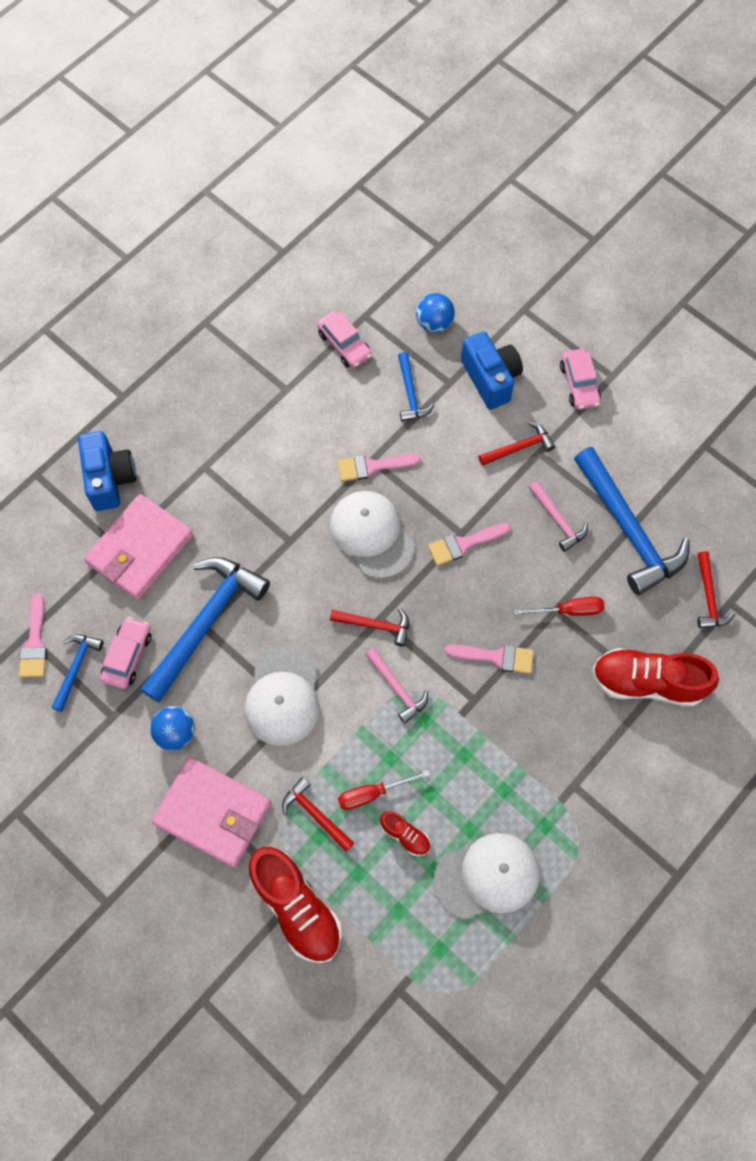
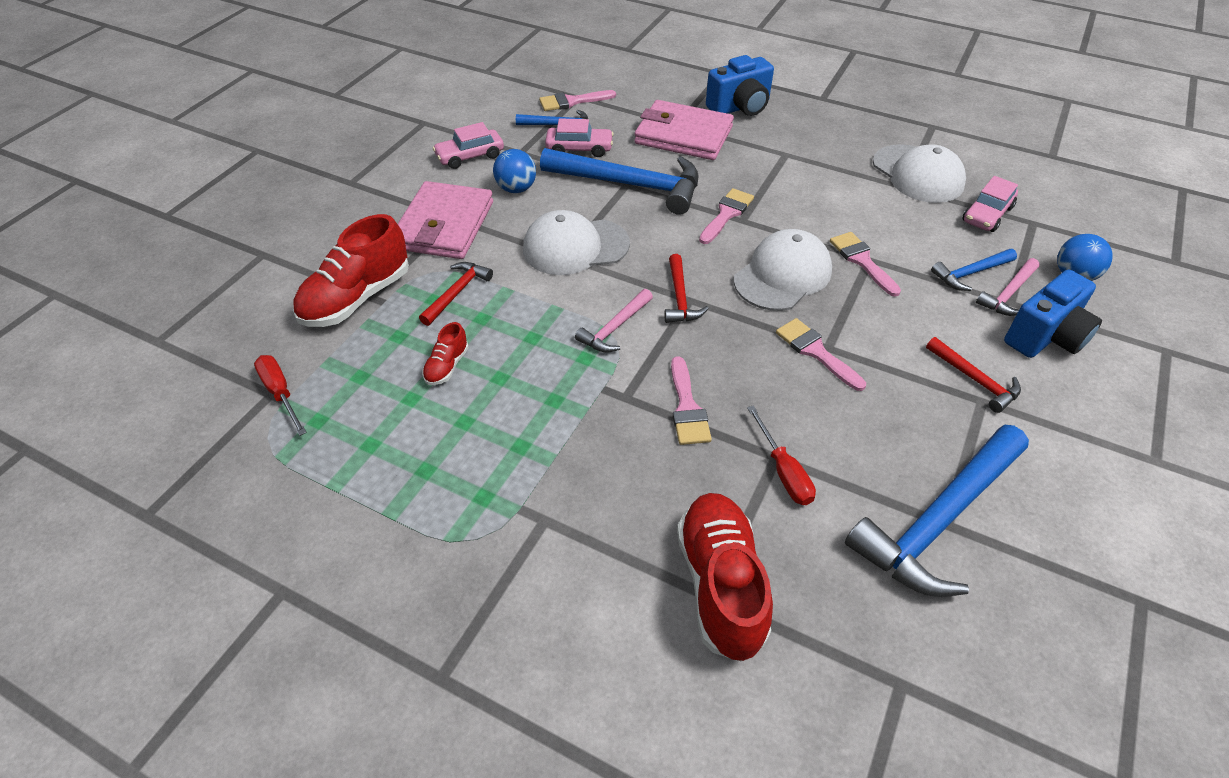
camera: 75 degrees right, 20 degrees down
red screwdriver [338,770,430,810] -> red screwdriver moved to [254,355,307,436]
white cap [434,833,540,920] -> white cap moved to [873,144,966,203]
pink hammer [529,481,588,552] -> pink hammer moved to [976,258,1040,316]
pink car [560,349,601,410] -> pink car moved to [433,122,504,169]
red hammer [697,551,735,628] -> none
none -> pink brush [699,188,754,244]

